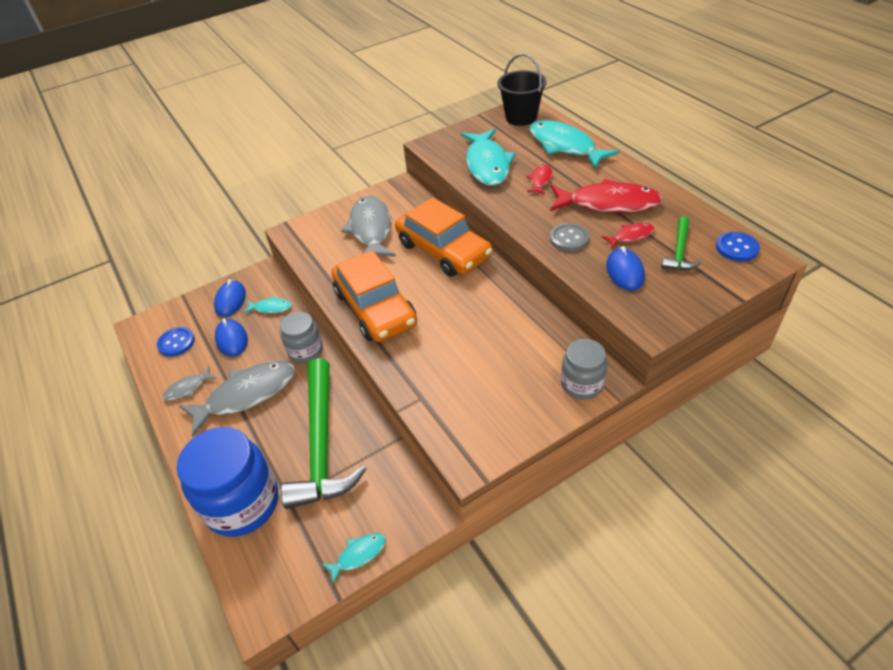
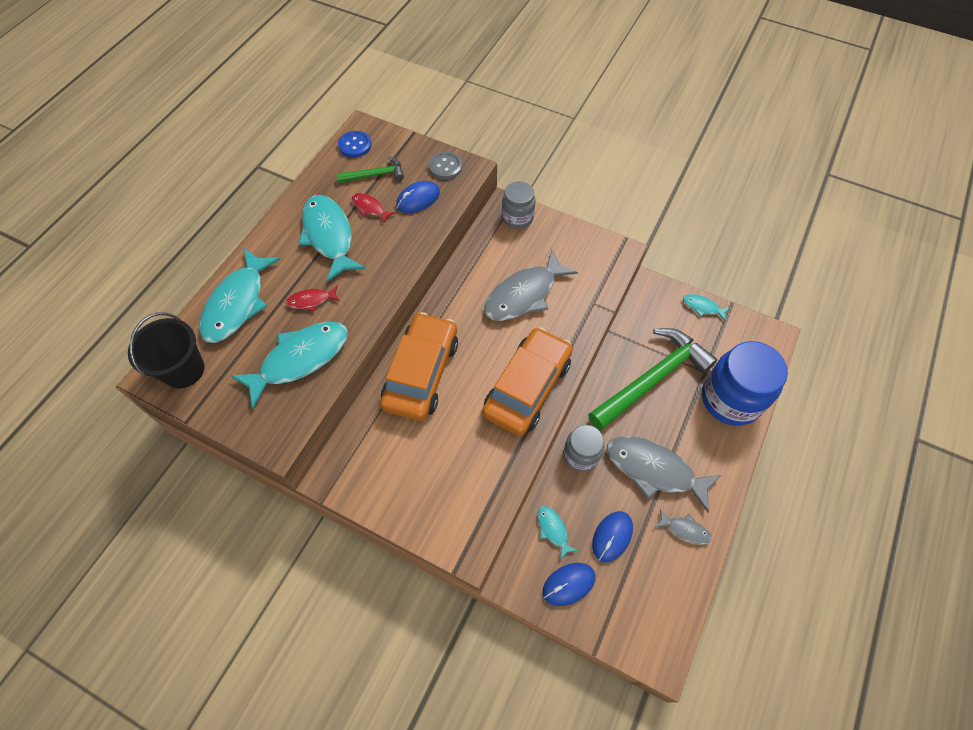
camera: 125 degrees left, 15 degrees up
blue button [157,327,195,357] -> none
grey fish [341,196,396,257] -> grey fish moved to [484,250,578,321]
red fish [550,179,663,213] -> turquoise fish [299,195,366,282]
grey button [550,223,589,252] -> grey button moved to [429,152,462,179]

